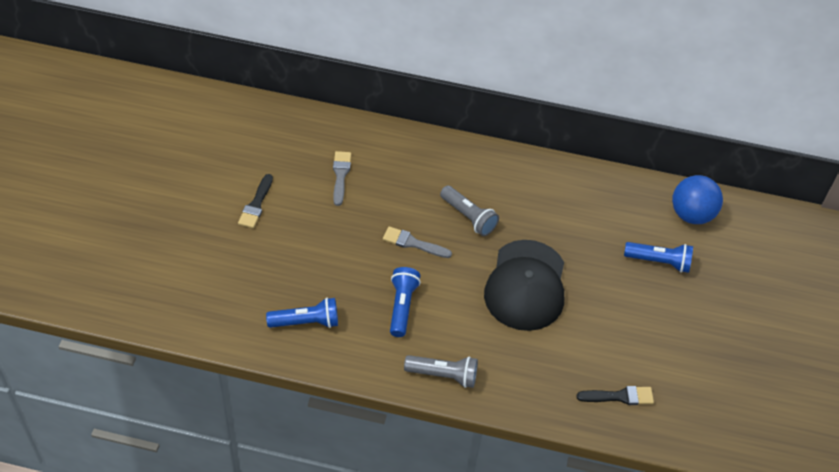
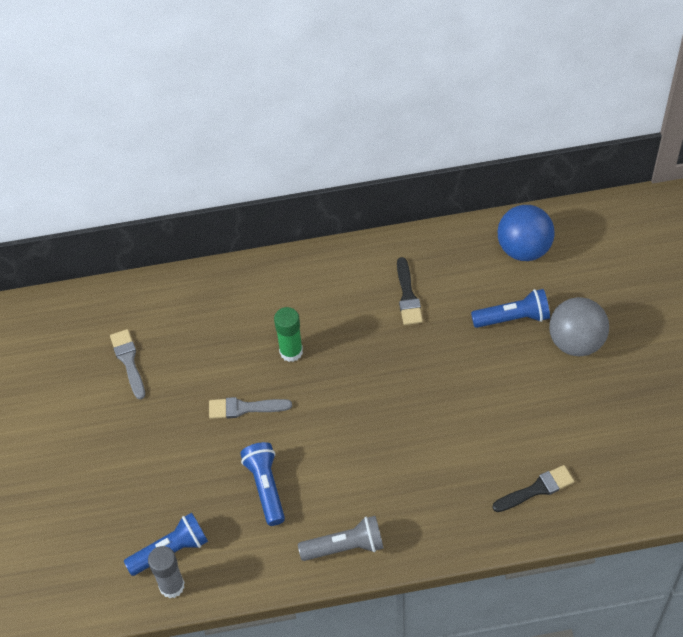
camera: 15 degrees left, 5 degrees up
black brush [238,174,273,228] -> black brush moved to [397,257,423,325]
grey flashlight [440,186,499,236] -> green glue stick [274,307,303,362]
black cap [484,240,564,331] -> none
none -> grey glue stick [148,546,185,598]
none -> grey ball [549,297,609,357]

